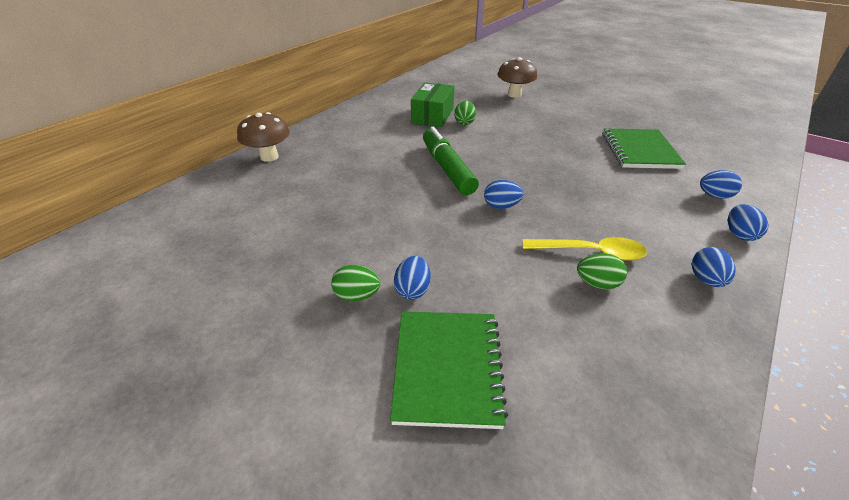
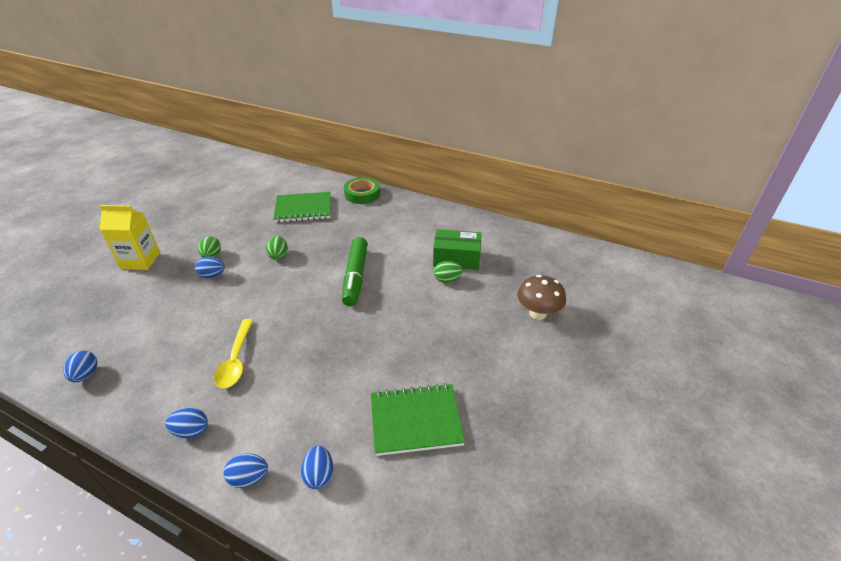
camera: 80 degrees right, 0 degrees up
brown mushroom [237,112,290,162] -> green tape [344,177,380,204]
green notebook [390,311,508,429] -> green notebook moved to [273,192,331,223]
green marker [423,127,479,195] -> green marker turned 120 degrees clockwise [342,237,368,306]
blue egg [484,180,524,209] -> blue egg moved to [63,351,97,382]
green egg [577,253,627,289] -> green egg moved to [266,236,288,260]
none -> yellow carton [100,205,160,270]

